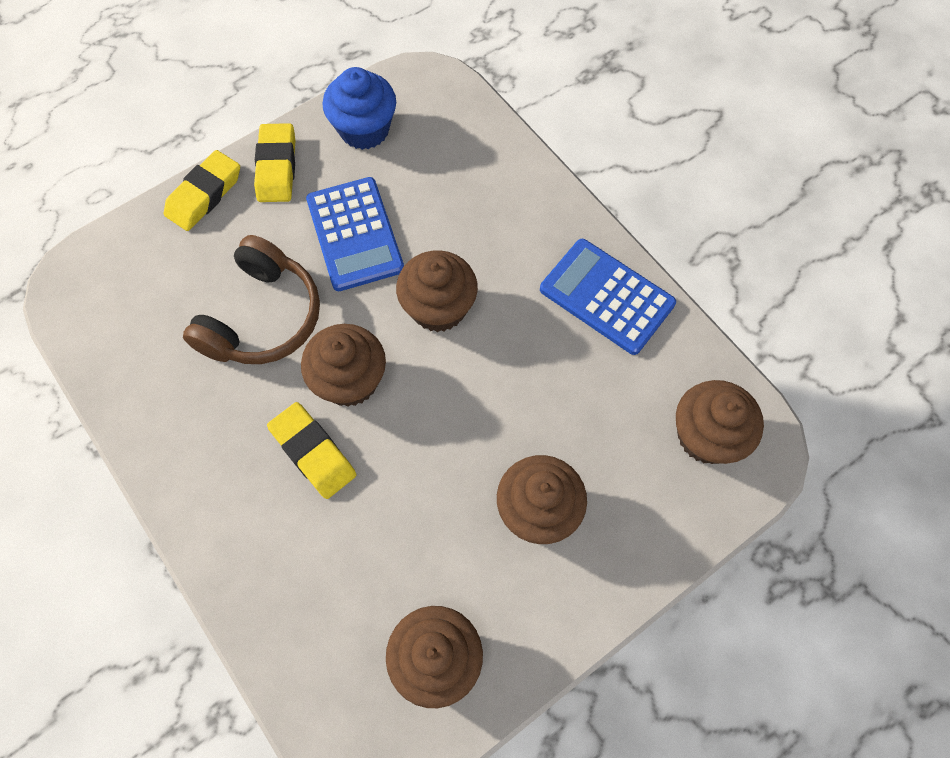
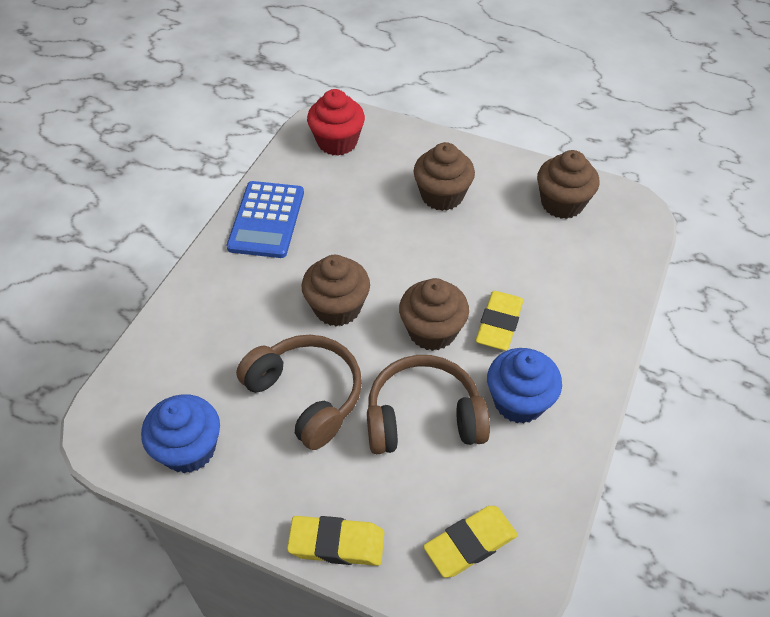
camera: 120 degrees left, 15 degrees down
yellow eraser [254,123,295,202] -> yellow eraser moved to [423,506,518,578]
blue calculator [306,177,404,291] -> brown headphones [236,335,362,450]
brown cupcake [676,380,764,464] -> red cupcake [307,89,365,156]
none -> blue cupcake [487,348,562,424]

